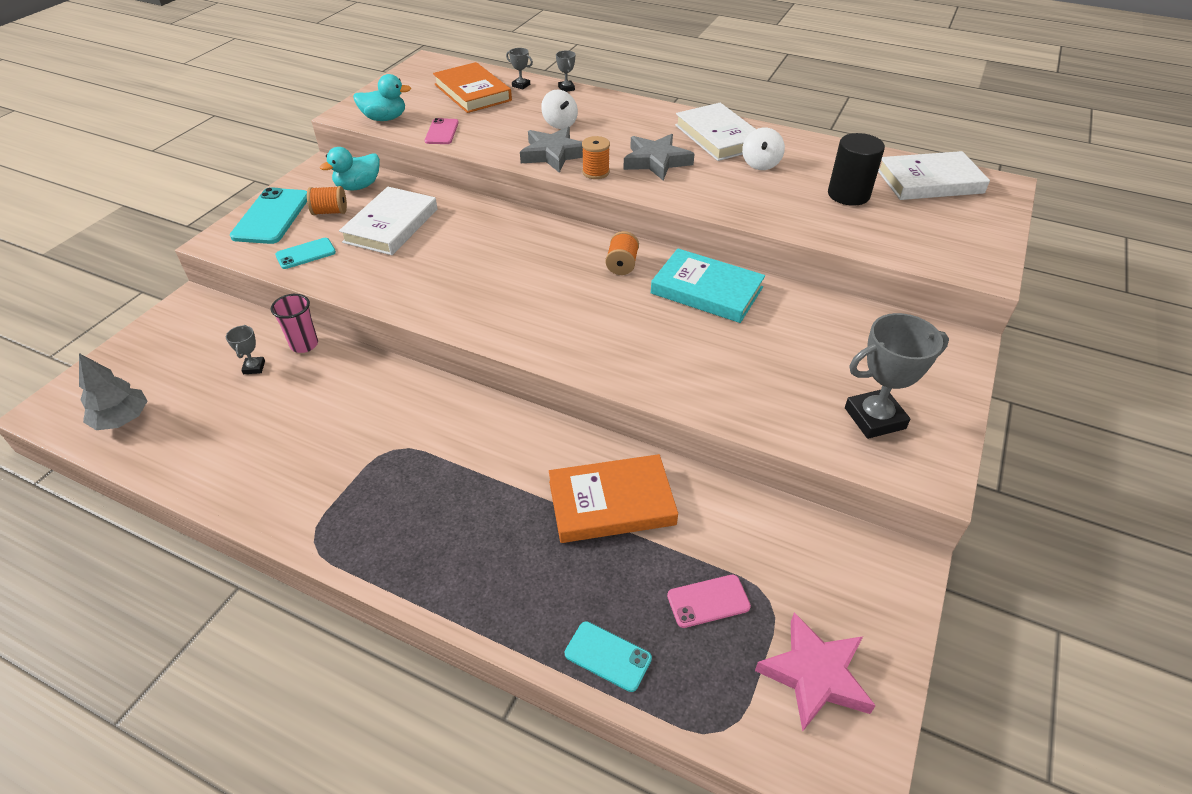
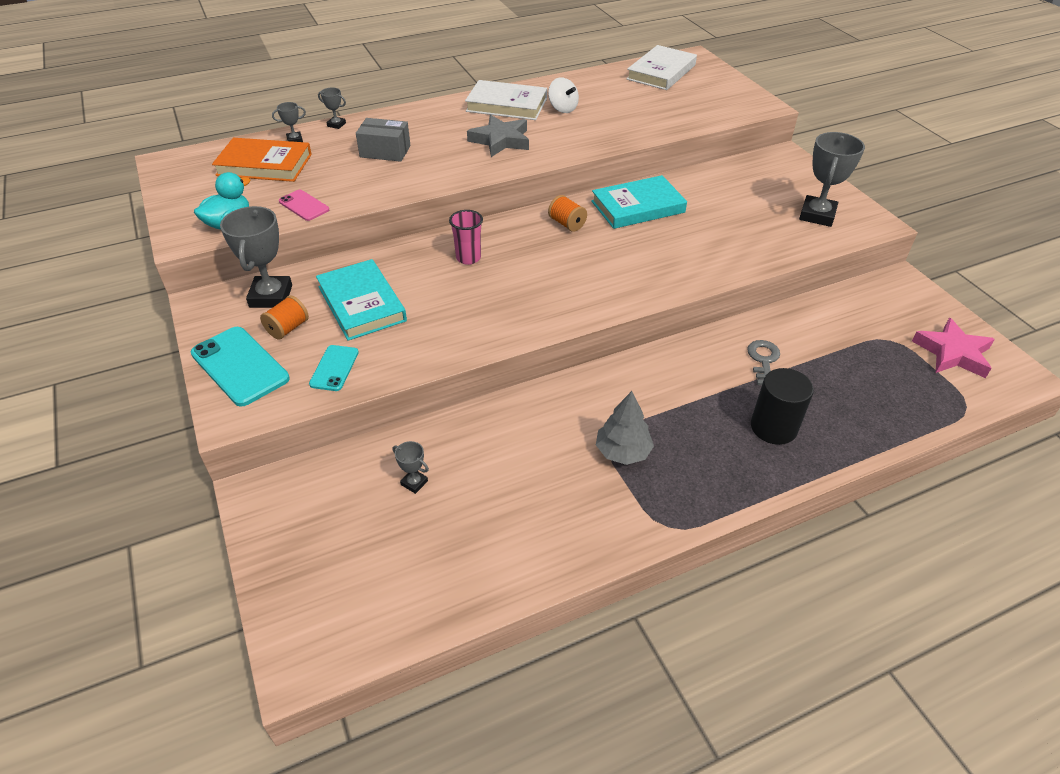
camera: 50 degrees left, 0 degrees up
grey tree [79,353,148,430] -> grey tree moved to [596,391,654,465]
pink cup [271,294,318,353] -> pink cup moved to [449,210,483,265]
turquoise duck [320,147,380,190] -> grey trophy [220,206,292,308]
white book [339,187,438,255] -> turquoise book [316,259,407,341]
grey star [520,127,583,173] -> none
white spinning top [541,89,578,129] -> grey box [356,118,411,162]
orange book [549,454,678,543] -> grey key [747,340,780,385]
turquoise phone [565,621,652,692] -> none
orange spool [582,136,610,179] -> none
pink phone [667,575,751,628] -> none
black cylinder [828,133,885,206] -> black cylinder moved to [751,368,814,445]

